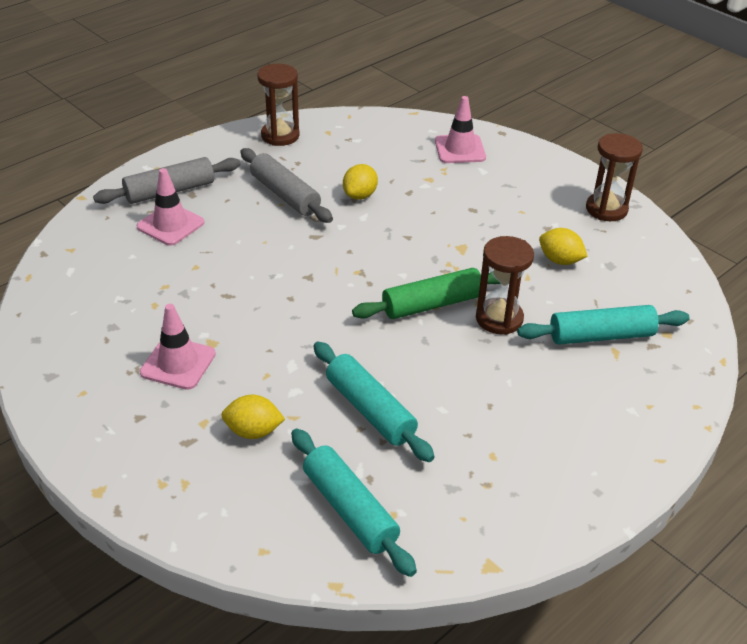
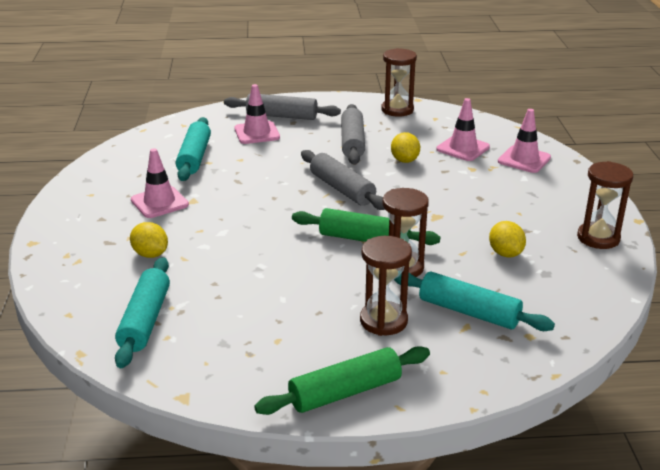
camera: 40 degrees right, 10 degrees down
turquoise rolling pin [313,342,435,462] -> turquoise rolling pin moved to [176,117,211,181]
yellow lemon [343,164,378,200] -> yellow lemon turned 75 degrees counterclockwise [391,132,420,163]
none -> green rolling pin [254,346,430,415]
none -> grey rolling pin [301,150,385,210]
none -> brown hourglass [360,236,412,336]
none -> pink traffic cone [436,98,490,161]

